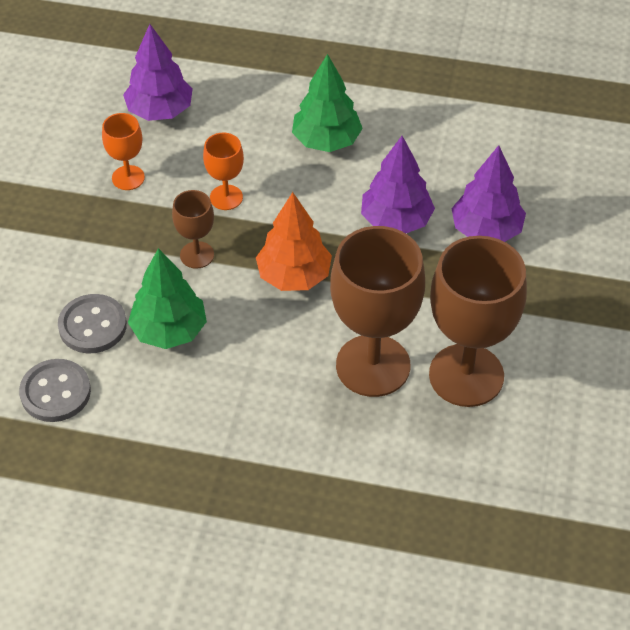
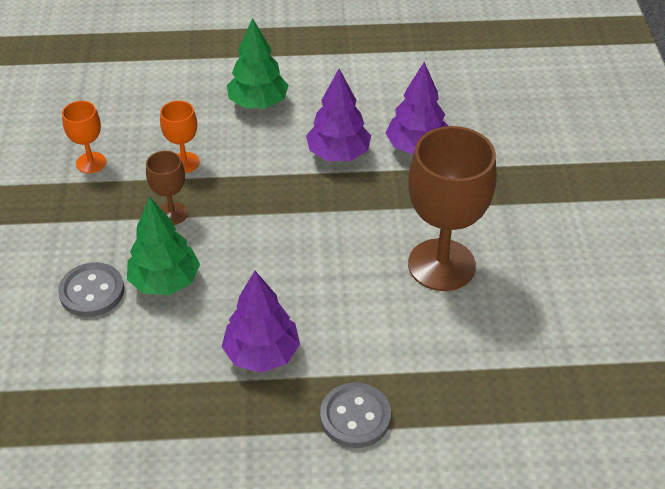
camera: 15 degrees left, 5 degrees down
grey button [19,359,91,422] -> grey button moved to [320,382,391,448]
purple tree [123,24,193,121] -> purple tree moved to [222,271,300,373]
orange tree [256,192,332,291] -> none
brown goblet [330,226,425,397] -> none

